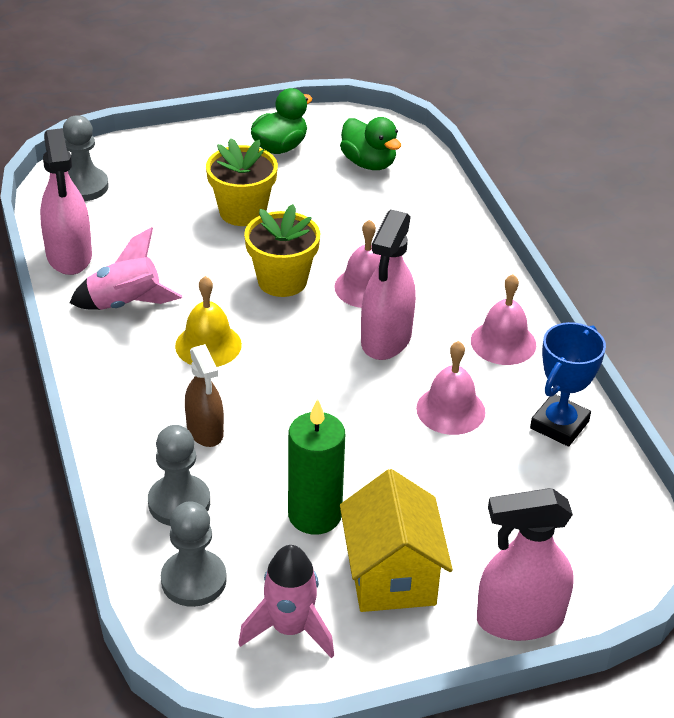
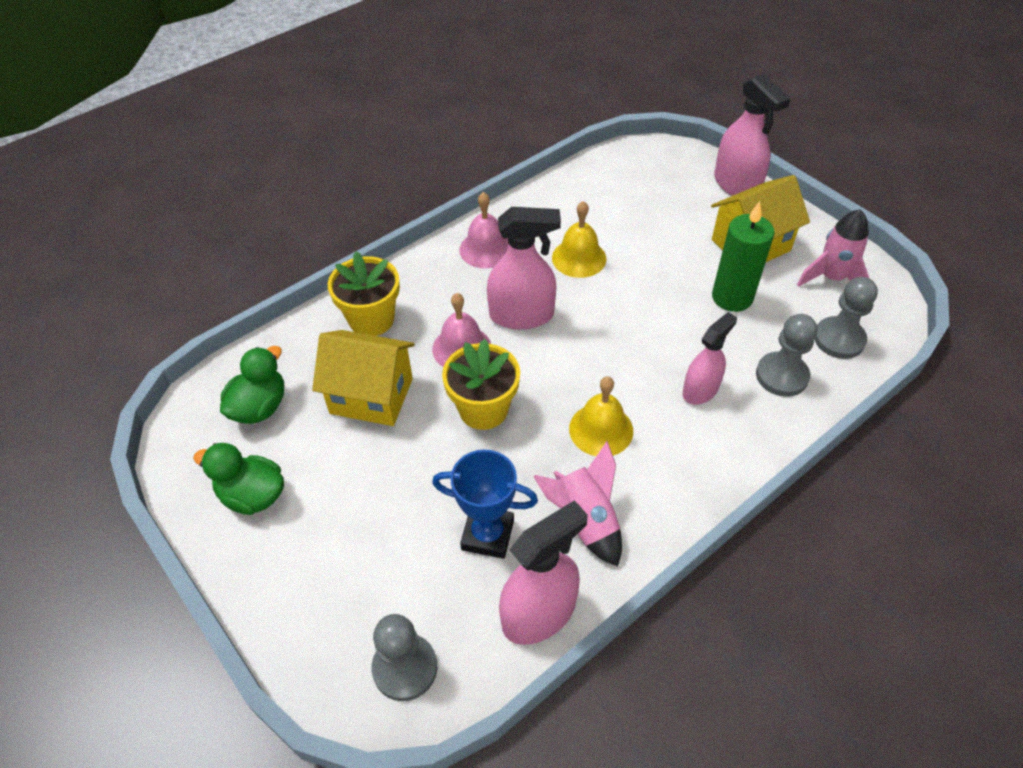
camera: 110 degrees left, 10 degrees up
brown spray bottle [185,344,224,447] -> pink spray bottle [683,312,737,405]
yellow flower pot [206,138,278,226] -> yellow flower pot moved to [328,251,400,336]
pink bell [416,341,486,435] -> yellow bell [552,201,607,278]
blue trophy [530,322,606,446] -> blue trophy moved to [432,450,538,559]
none -> yellow house [312,330,415,426]

